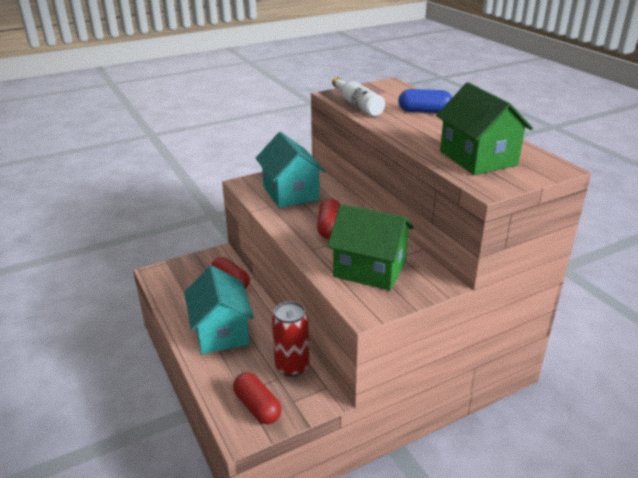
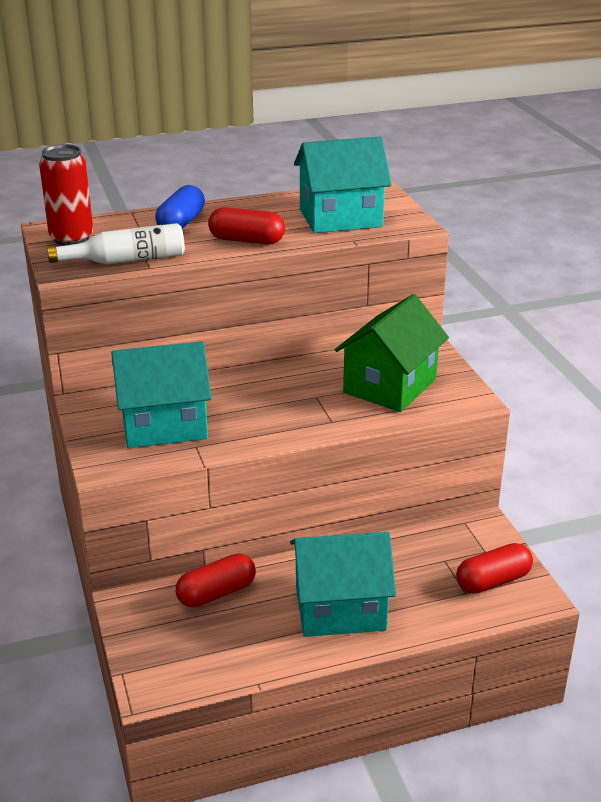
camera: 80 degrees left, 0 degrees up
red can [272,302,309,377] -> red can moved to [39,144,93,246]
red capsule [317,198,340,239] -> red capsule moved to [208,207,285,244]
green house [436,82,533,175] -> turquoise house [294,136,392,233]

